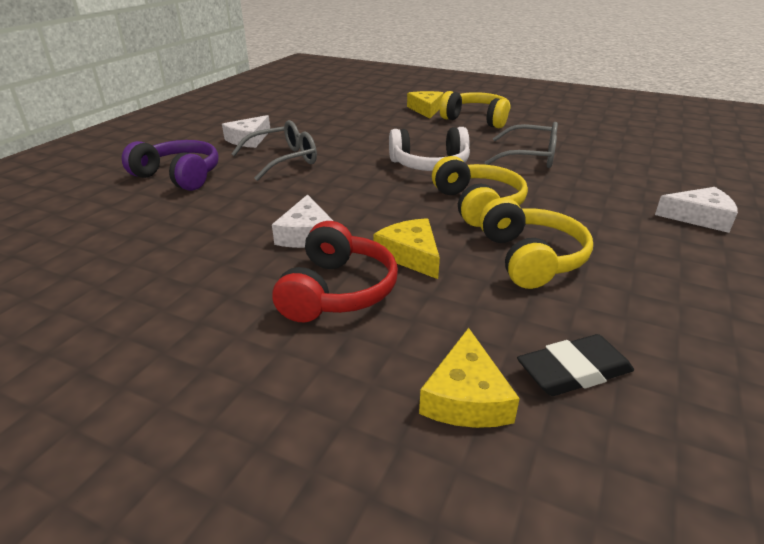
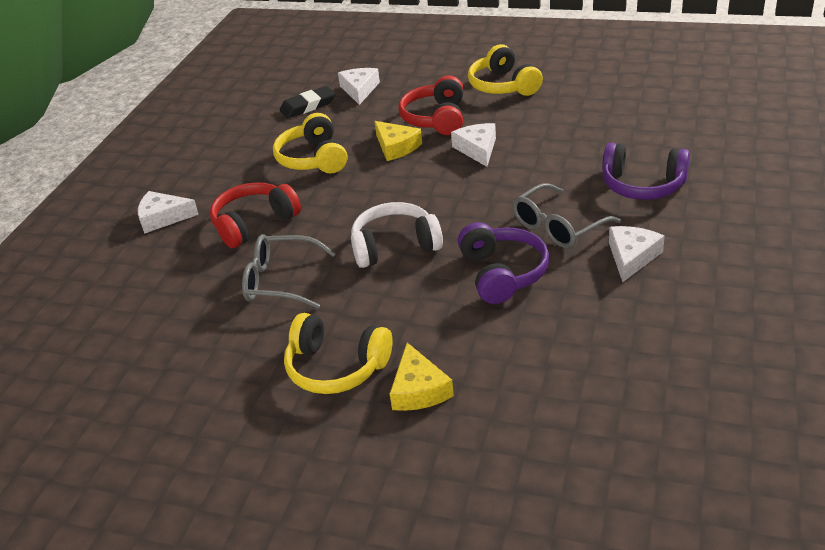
camera: 175 degrees right, 5 degrees up
yellow cheese [419,328,520,428] -> white cheese [338,68,380,105]
yellow headphones [432,156,528,227] -> yellow headphones moved to [468,44,543,96]
none -> red headphones [210,182,301,248]
none -> purple headphones [458,222,550,304]

